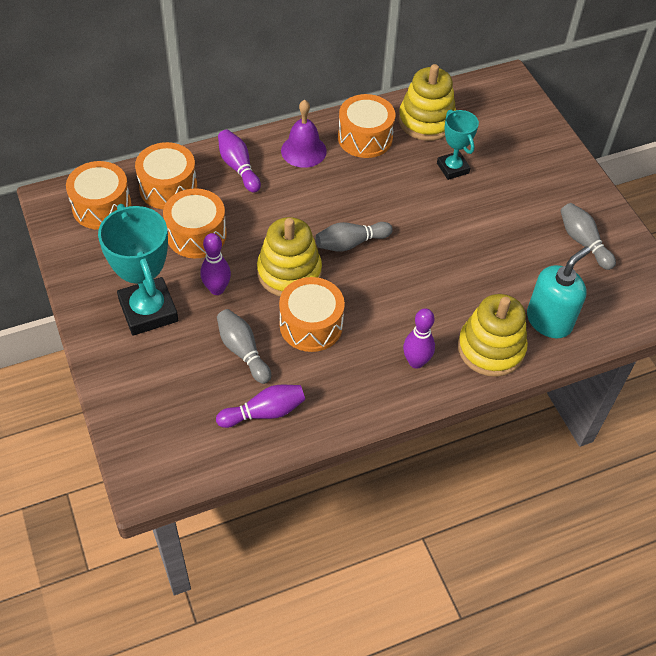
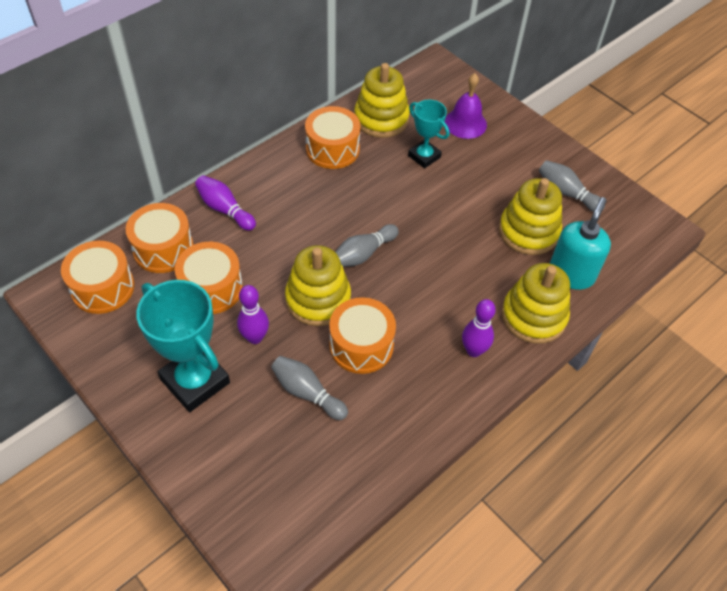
camera: 20 degrees left, 0 degrees up
purple bowling pin [216,385,305,428] -> none
purple bell [281,100,327,168] -> purple bell moved to [445,73,487,139]
none -> yellow stacking toy [499,178,562,255]

